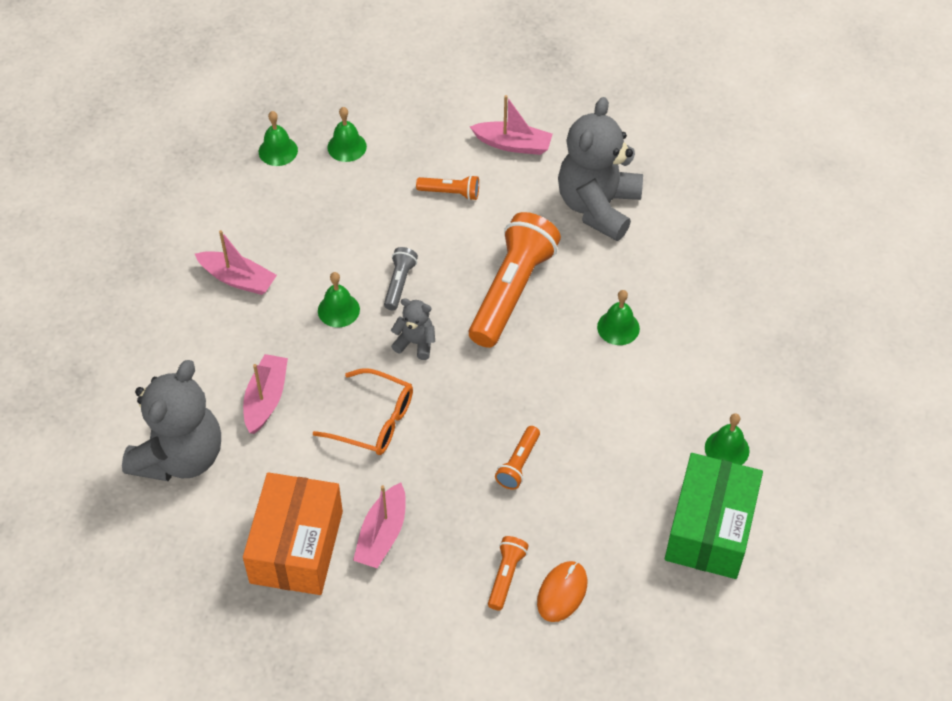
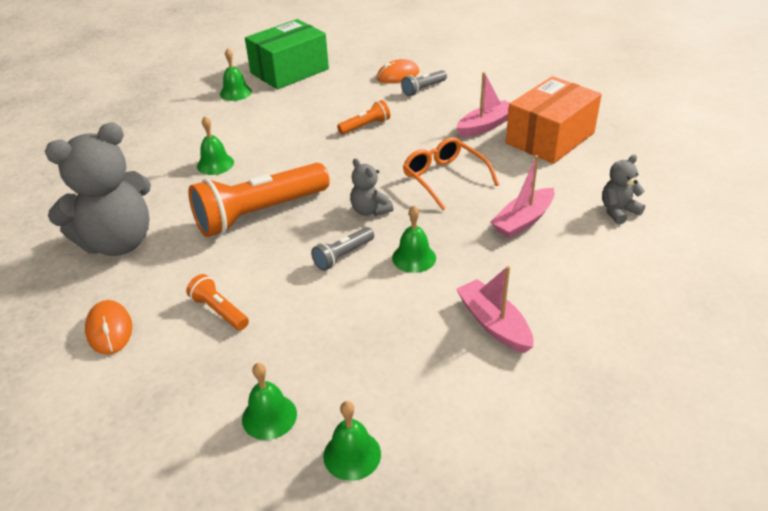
camera: 145 degrees left, 15 degrees down
grey teddy bear [122,360,221,481] -> grey teddy bear [602,155,645,225], size x0.46
pink boat [470,95,552,155] -> orange mouse [85,300,132,355]
orange flashlight [488,536,529,610] -> grey flashlight [401,70,447,96]

